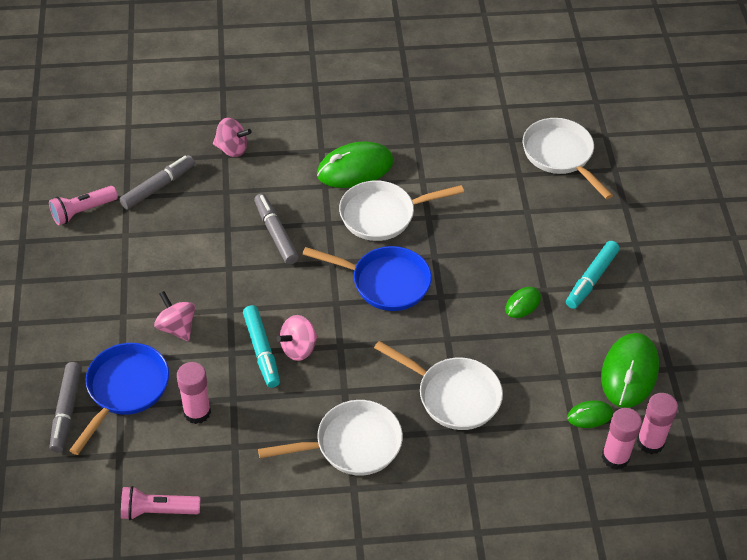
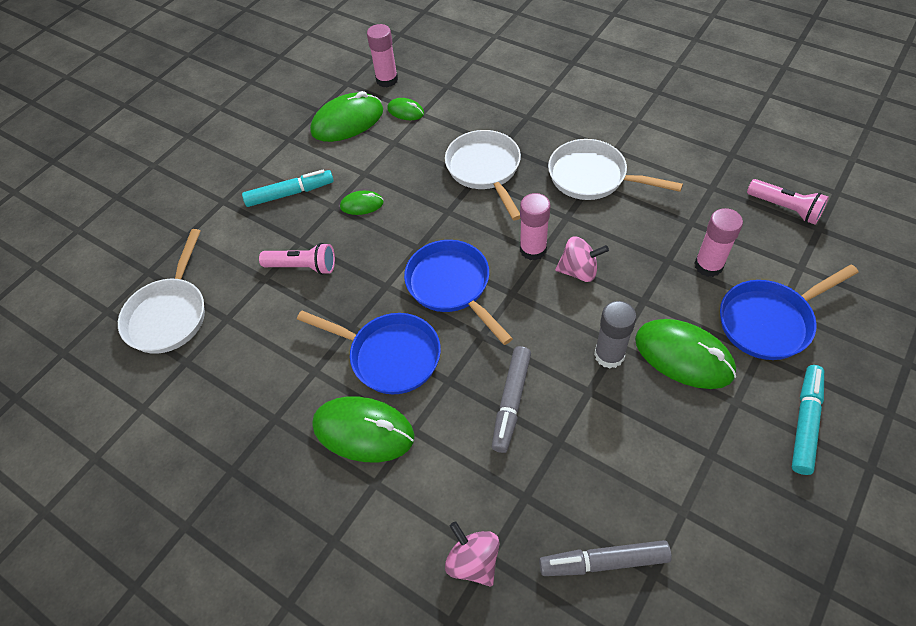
camera: 135 degrees left, 5 degrees up
pink flashlight [49,186,118,225] -> pink flashlight moved to [259,243,335,275]
grey marker [50,362,82,453] -> none
pink spinning top [154,291,195,341] -> green mouse [635,319,736,389]
turquoise marker [243,305,280,388] -> turquoise marker moved to [792,365,824,475]
white pan [339,180,464,241] -> blue pan [297,310,441,394]
pink glue stick [602,408,642,469] -> pink glue stick moved to [520,193,550,261]
none -> grey glue stick [594,301,637,368]

